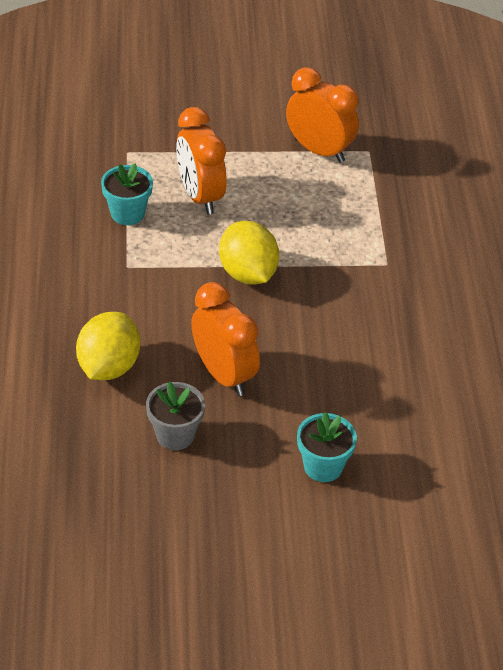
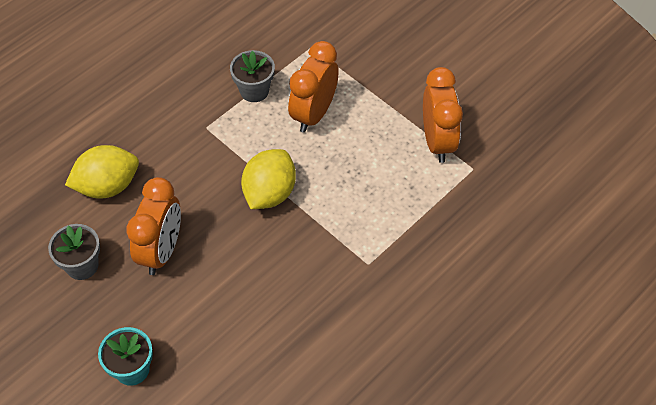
camera: 50 degrees right, 10 degrees up
turquoise flower pot [101,164,153,225] -> grey flower pot [230,50,275,102]

